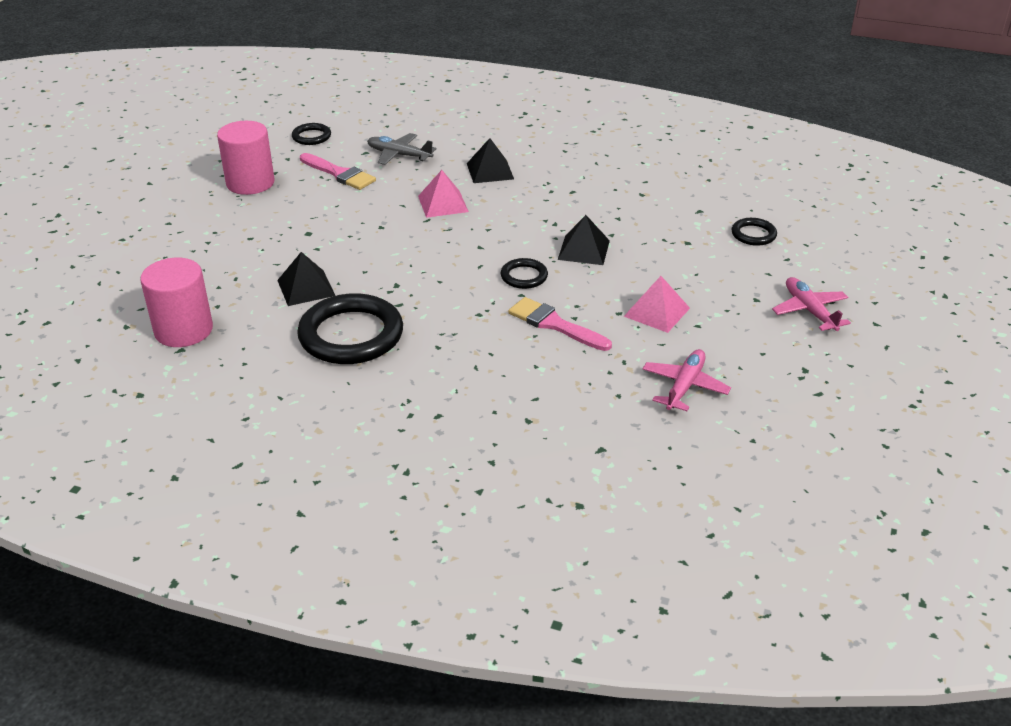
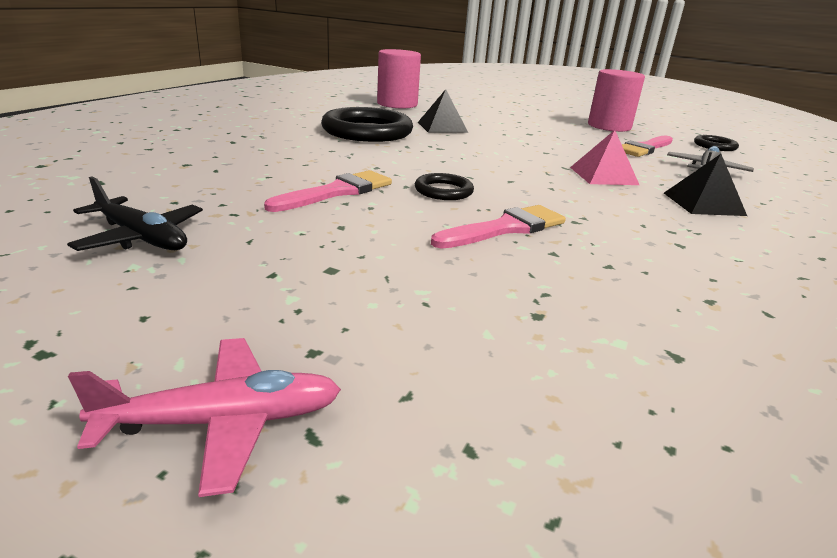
camera: 95 degrees right, 10 degrees down
black pyramid [558,215,610,265] -> pink brush [431,205,566,249]
pink pyramid [624,276,690,333] -> none
pink plane [642,349,731,411] -> black plane [67,177,203,251]
black ring [731,218,777,246] -> none

